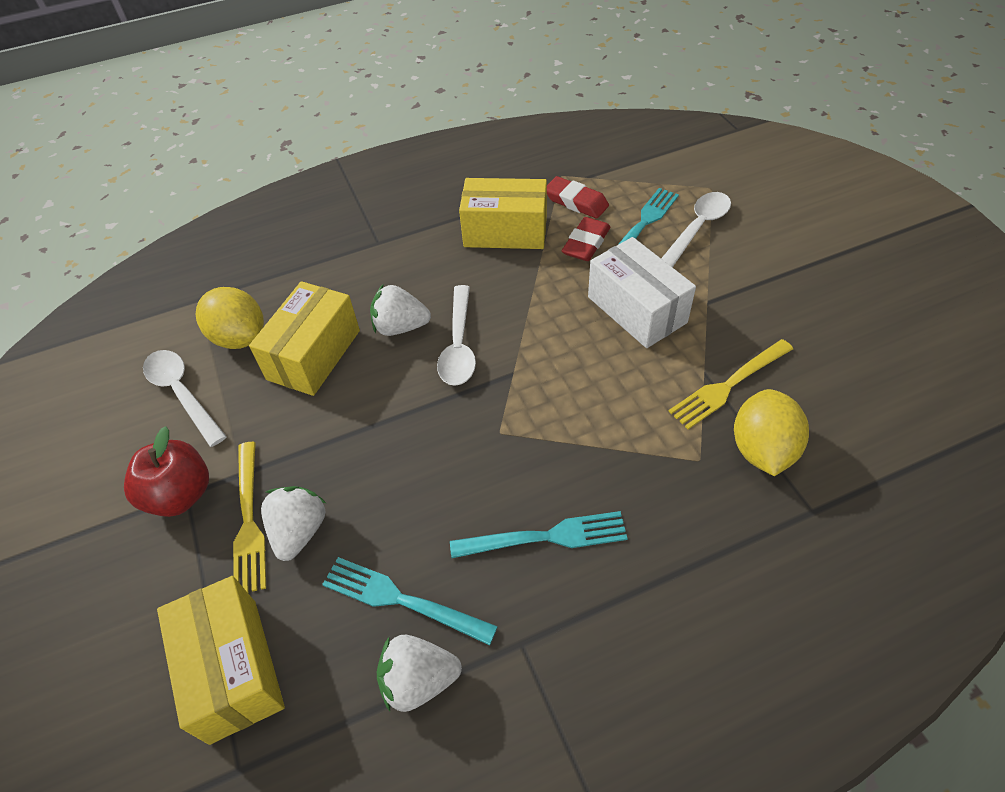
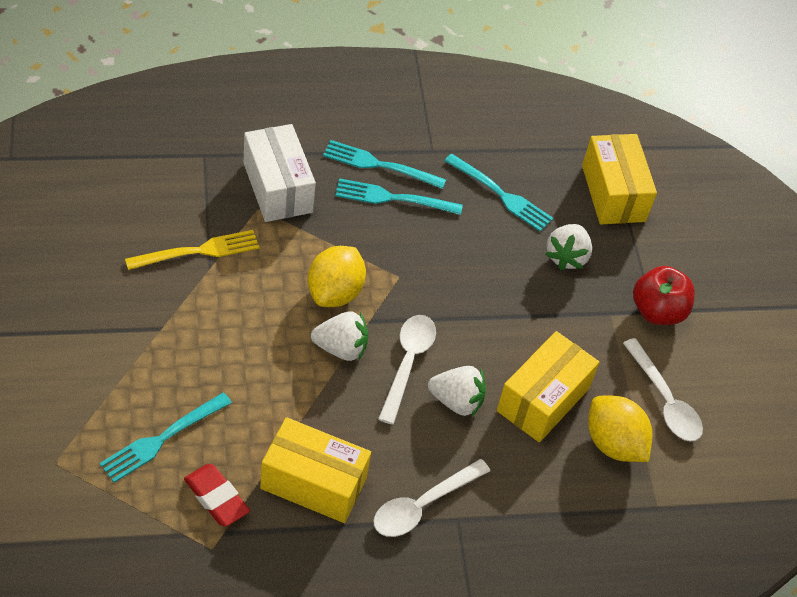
camera: 175 degrees left, 0 degrees up
yellow fork [233,442,266,592] -> none
white strawberry [376,635,462,712] -> white strawberry moved to [311,311,368,361]
red eraser [562,217,610,261] -> none
white box [588,237,696,348] -> white box moved to [244,124,316,222]
white spoon [661,192,731,267] -> white spoon moved to [374,459,490,537]
yellow lemon [734,389,809,476] -> yellow lemon moved to [308,246,366,307]
none -> turquoise fork [323,140,446,189]

